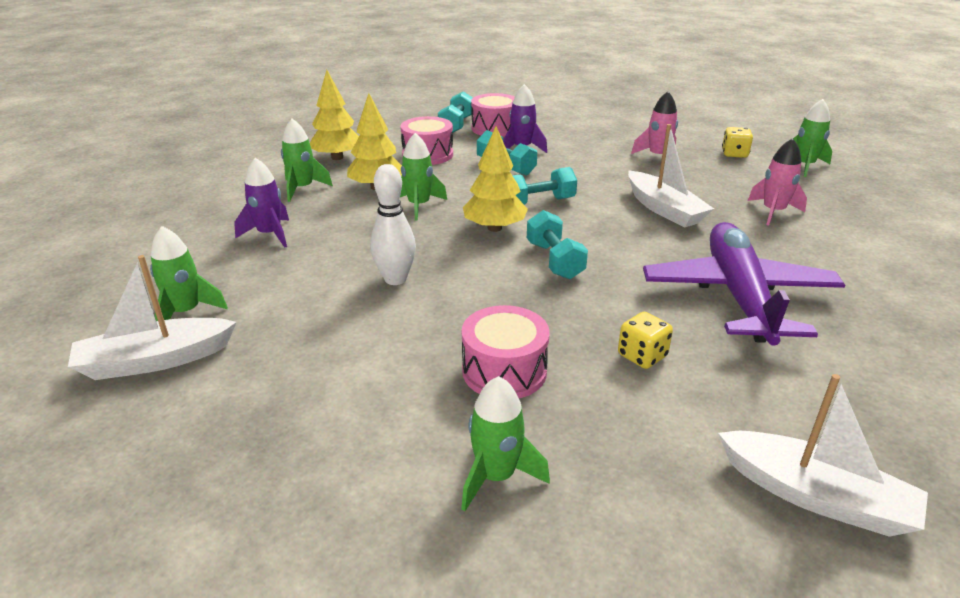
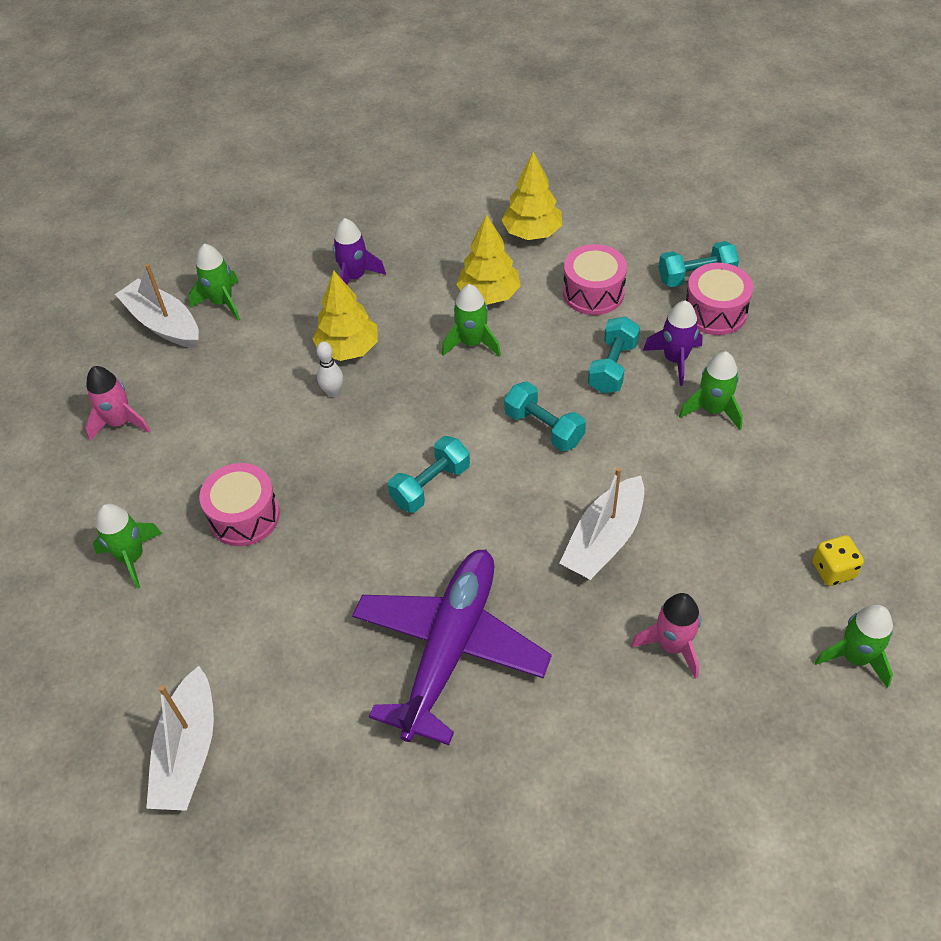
camera: 65 degrees right, 20 degrees up
green rocket [281,119,333,202] -> green rocket moved to [679,351,743,430]
white bowling pin [370,164,416,285] -> white bowling pin [316,342,343,397], size x0.63
yellow tree [463,126,528,232] -> yellow tree moved to [312,270,378,361]
yellow dice [618,312,673,369] -> none
pink rocket [631,91,678,154] -> pink rocket moved to [85,366,151,441]
purple plane [643,222,845,346] -> purple plane turned 45 degrees counterclockwise [352,550,552,745]

